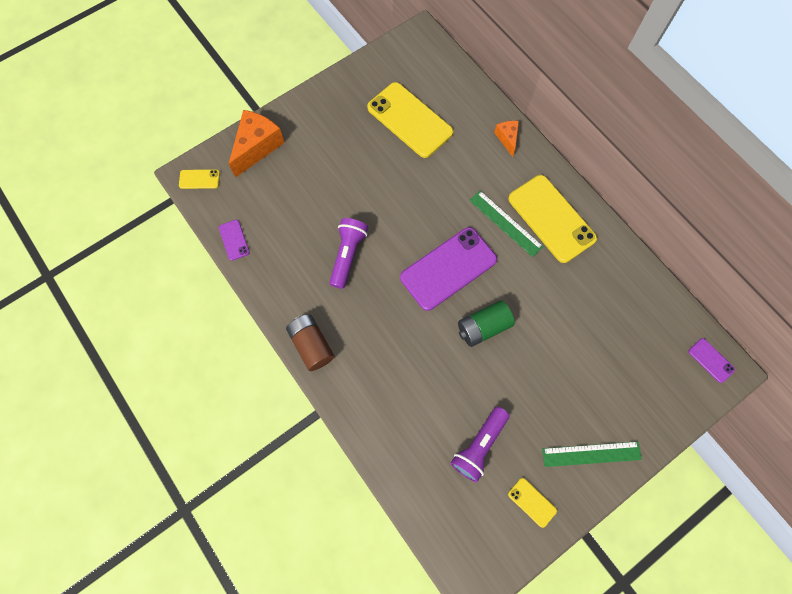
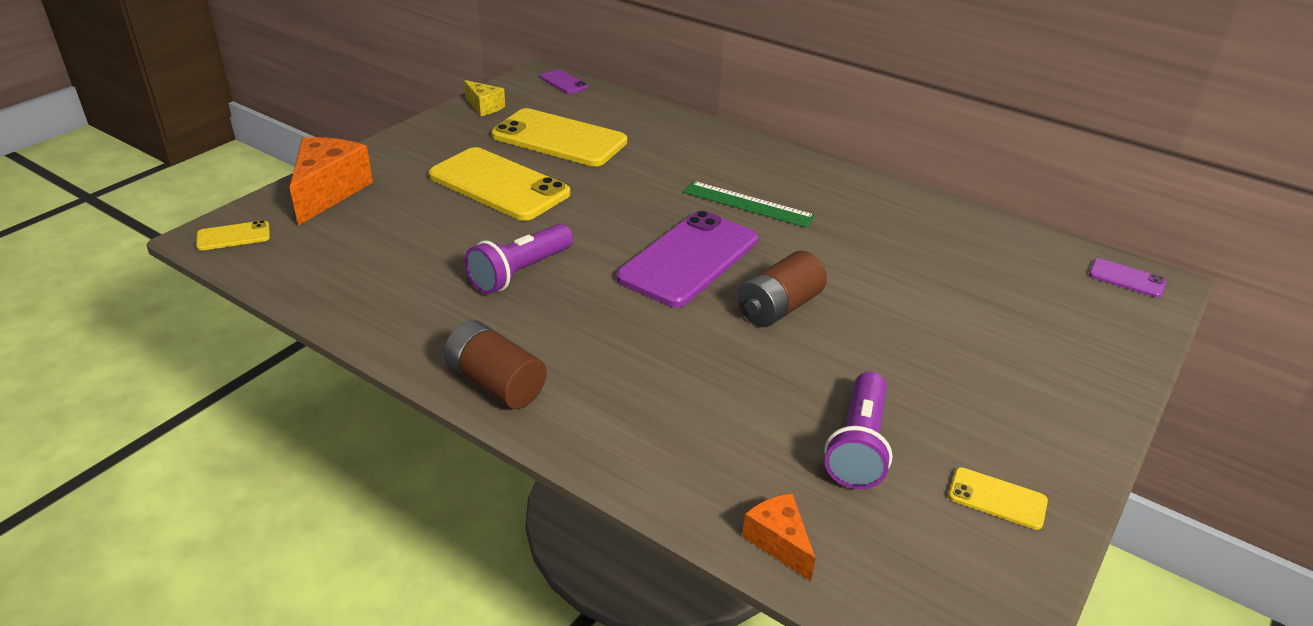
camera: 20 degrees left, 35 degrees down
purple phone [219,220,250,261] -> purple phone moved to [540,69,588,94]
purple flashlight [329,218,368,289] -> purple flashlight turned 135 degrees counterclockwise [465,224,573,294]
green battery [458,300,515,347] -> brown battery [737,251,827,327]
orange cheese [494,121,519,157] -> orange cheese moved to [742,493,816,581]
yellow phone [508,175,597,263] -> yellow phone moved to [429,147,570,221]
green ruler [542,441,642,467] -> none
none -> yellow cheese [464,80,505,116]

